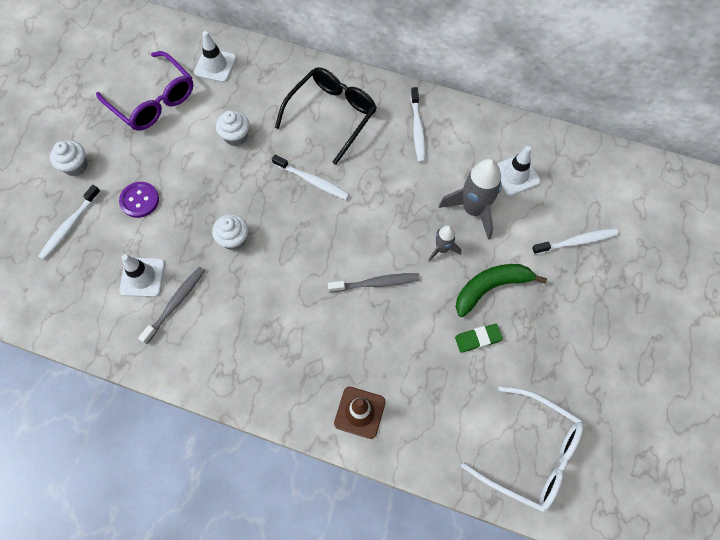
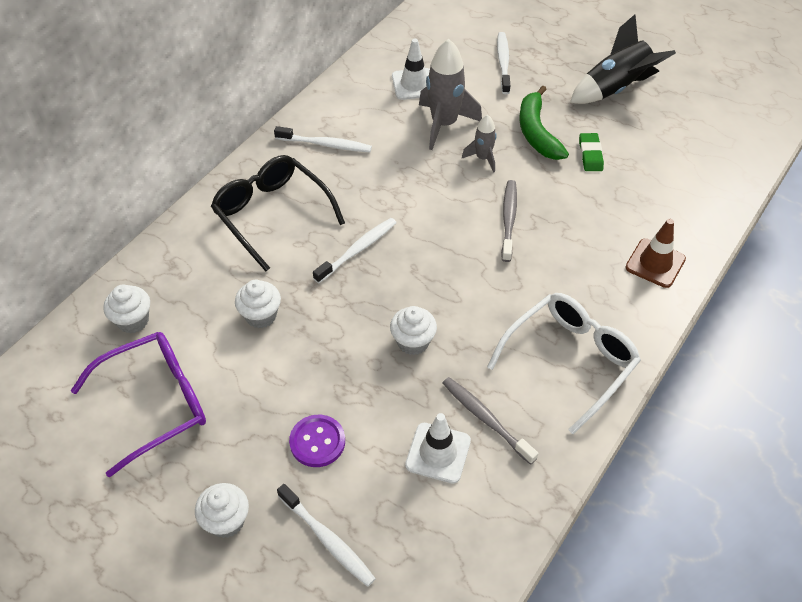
camera: 75 degrees left, 15 degrees down
white traffic cone [194,31,236,82] -> white cupcake [103,284,150,334]
white glasses [461,386,584,513] -> white glasses moved to [487,293,641,434]
none -> black rocket [570,15,676,104]

